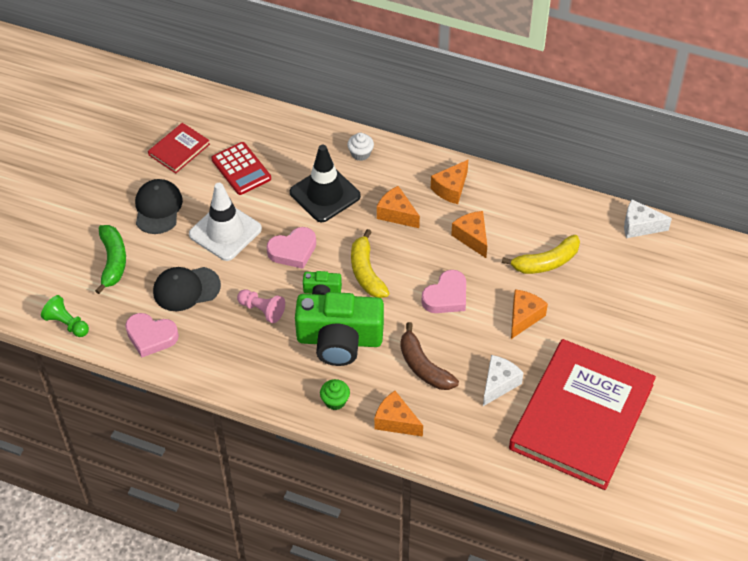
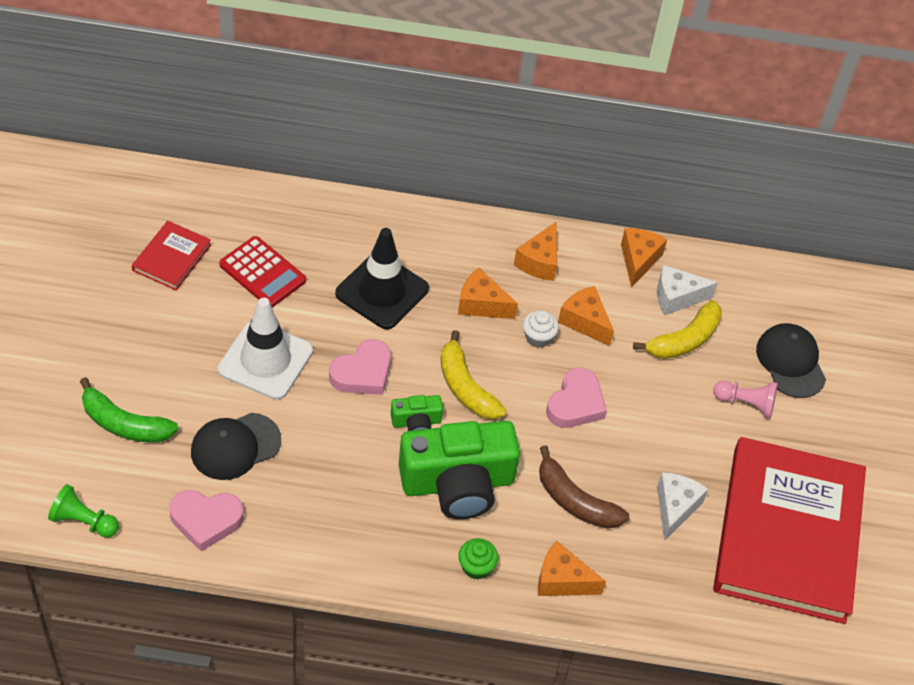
camera: 20 degrees left, 0 degrees up
green banana [95,225,126,294] -> green banana turned 135 degrees clockwise [80,377,178,443]
black cap [135,179,183,234] -> black cap moved to [756,323,826,398]
pink pawn [237,289,285,323] -> pink pawn moved to [713,380,778,418]
white cupcake [347,133,374,161] -> white cupcake moved to [523,310,559,348]
orange cheese [511,289,548,339] -> orange cheese moved to [621,228,667,288]
white cheese [624,199,672,238] -> white cheese moved to [657,265,718,315]

